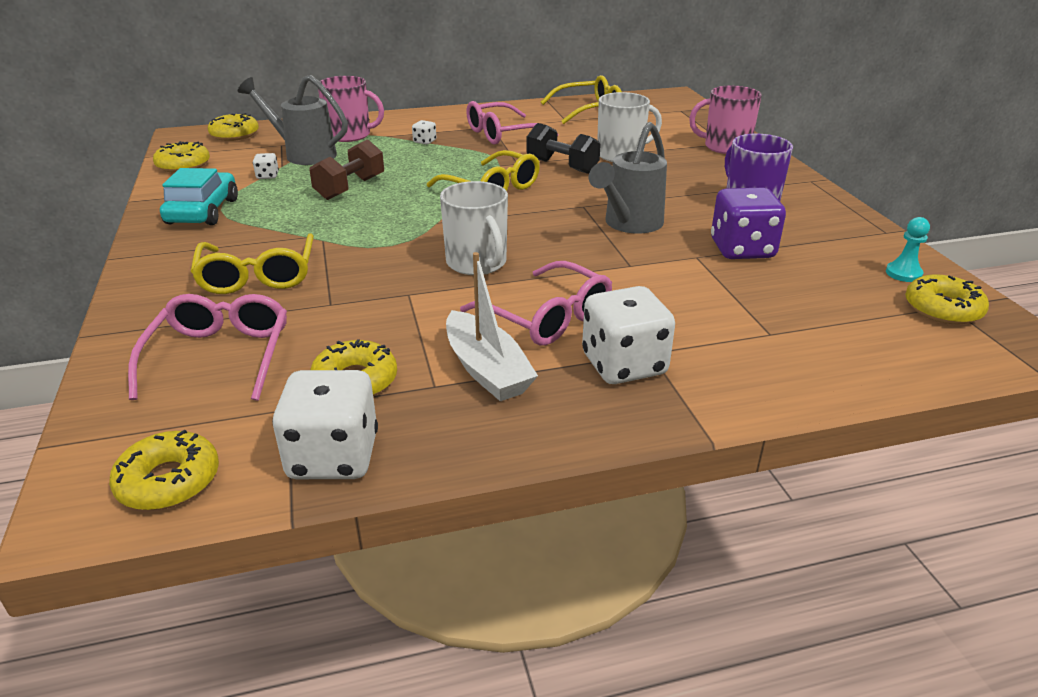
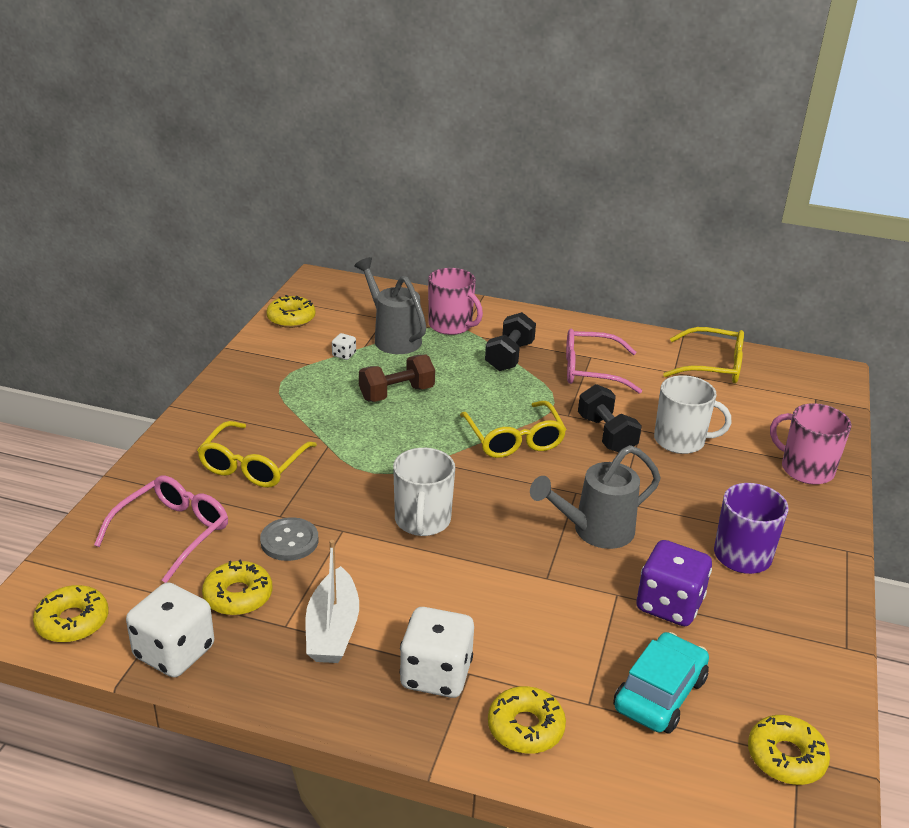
camera: 30 degrees right, 0 degrees up
turquoise car [160,168,238,225] -> turquoise car moved to [613,632,709,734]
yellow donut [208,113,259,141] -> yellow donut moved to [488,686,566,754]
white dice [412,120,436,144] -> black dumbbell [485,312,536,371]
pink glasses [460,261,612,346] -> none
turquoise pawn [886,217,930,282] -> none
none -> grey button [260,517,318,561]

